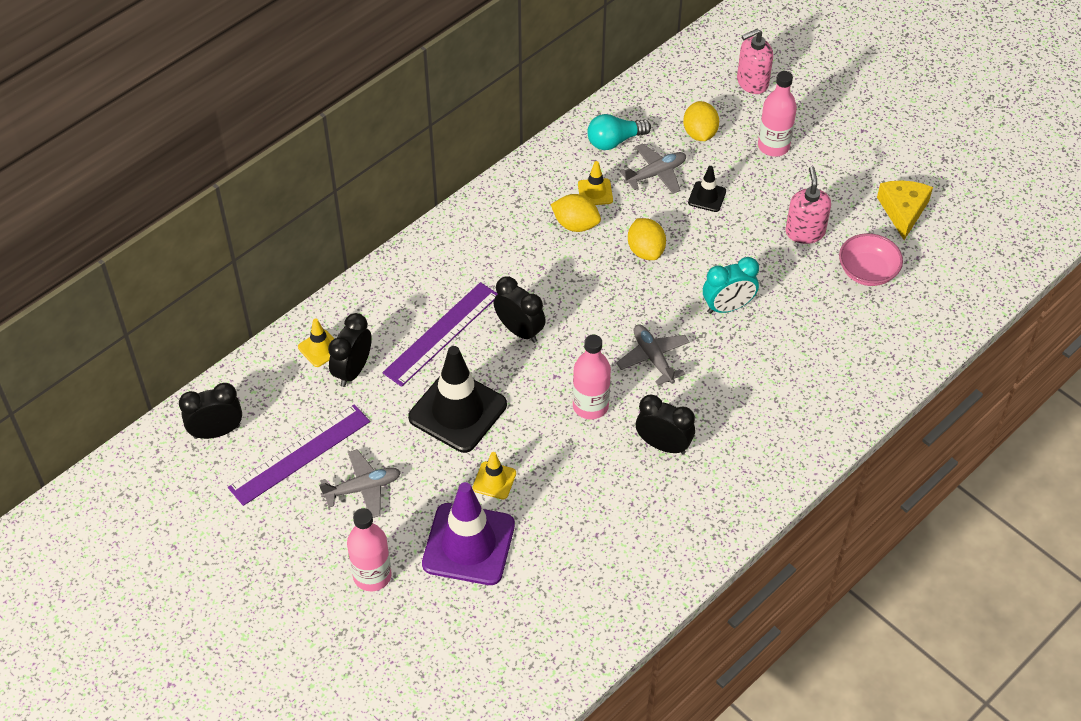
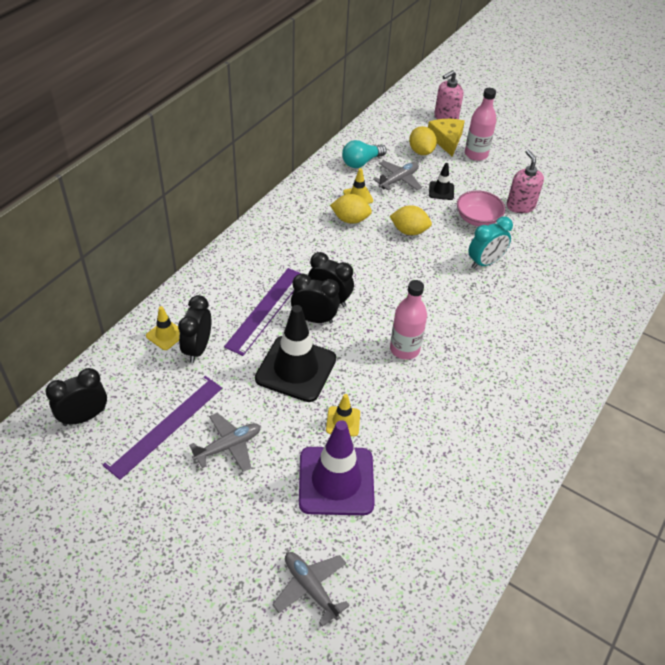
camera: 15 degrees left, 5 degrees down
pink bottle [347,508,392,591] -> none
grey plane [616,325,689,385] -> grey plane moved to [272,552,350,627]
yellow lemon [628,218,666,260] -> yellow lemon turned 45 degrees counterclockwise [390,205,432,235]
black clock [636,394,695,454] -> black clock moved to [291,274,340,323]
pink bowl [839,233,903,286] -> pink bowl moved to [457,190,505,226]
yellow cheese [877,180,933,240] -> yellow cheese moved to [428,119,465,157]

